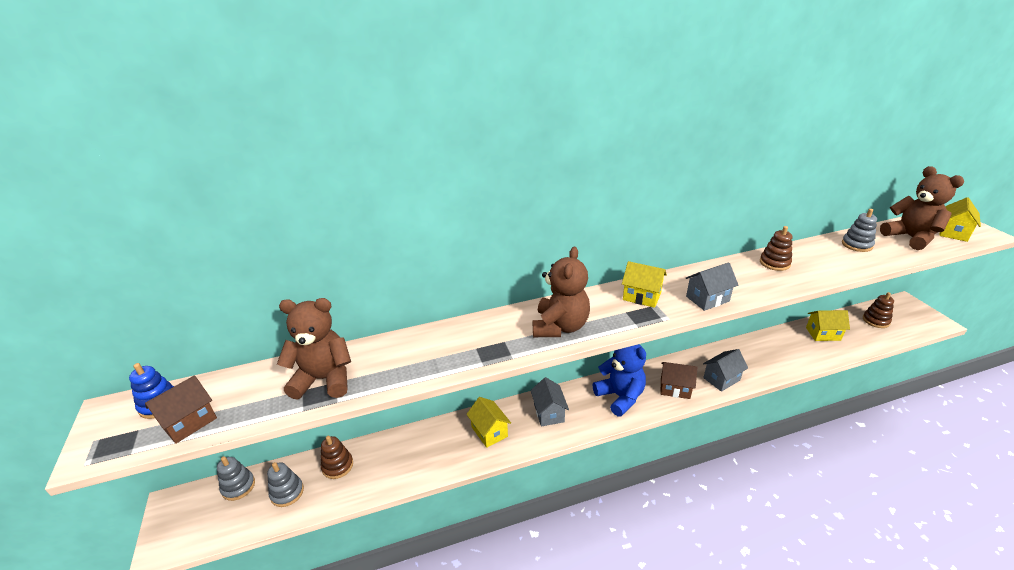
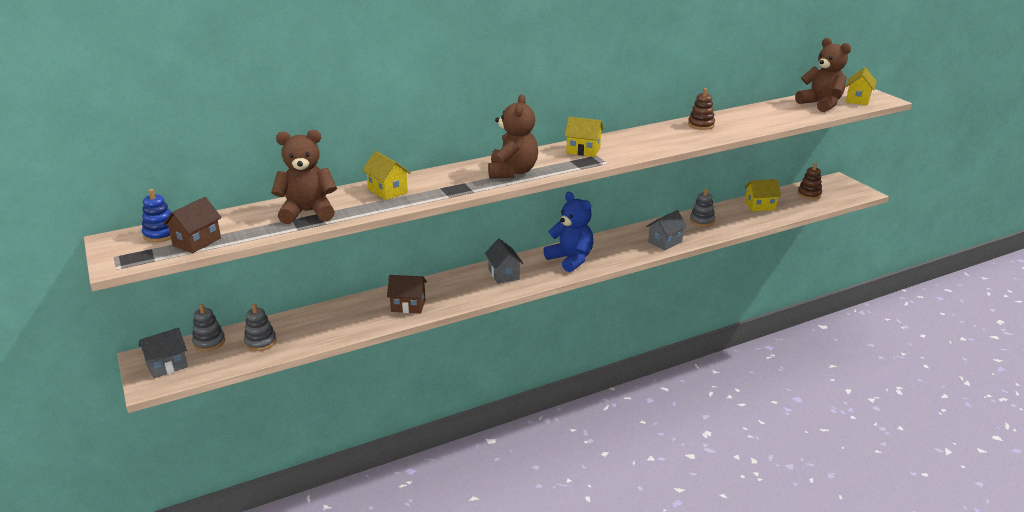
camera: 10 degrees left, 5 degrees down
brown stacking toy [321,436,353,479] -> none
yellow house [466,397,511,448] -> yellow house moved to [362,151,410,200]
brown house [661,362,697,399] -> brown house moved to [387,275,427,313]
grey house [686,263,739,311] -> grey house moved to [139,328,188,379]
grey stacking toy [842,209,877,252] -> grey stacking toy moved to [690,188,715,227]

